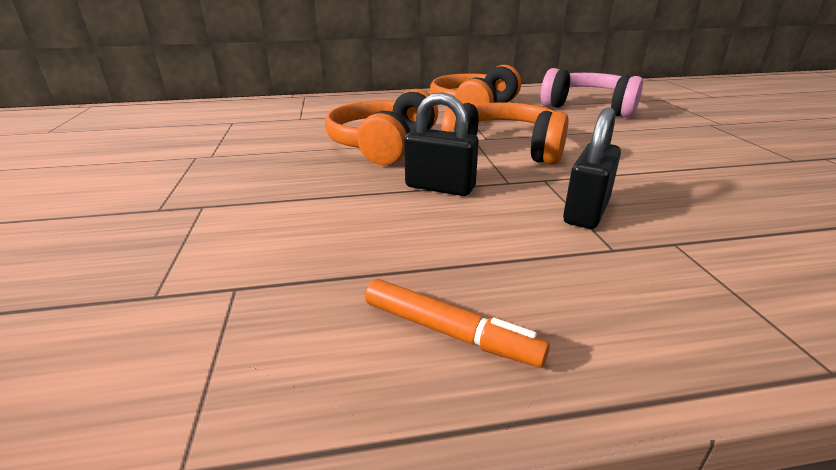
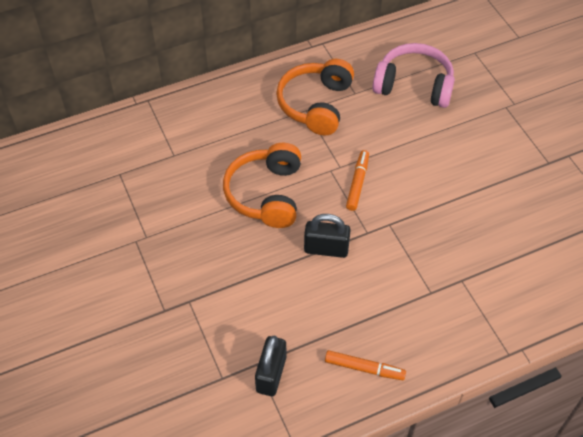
camera: 15 degrees left, 25 degrees up
orange headphones [441,102,569,165] -> orange marker [346,150,369,211]
black padlock [563,107,621,229] -> black padlock moved to [255,336,286,396]

